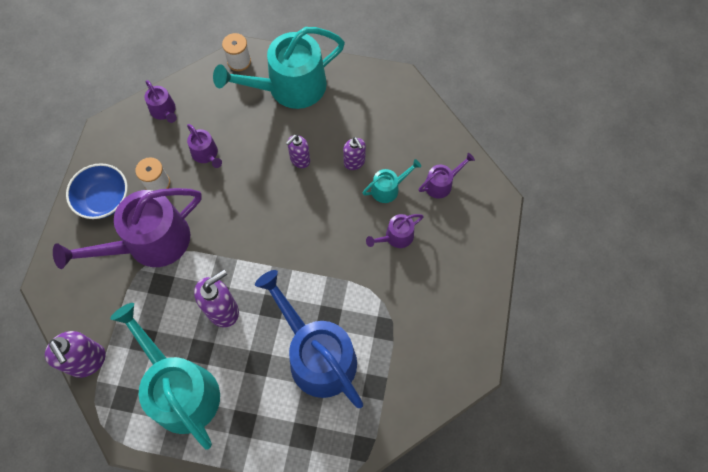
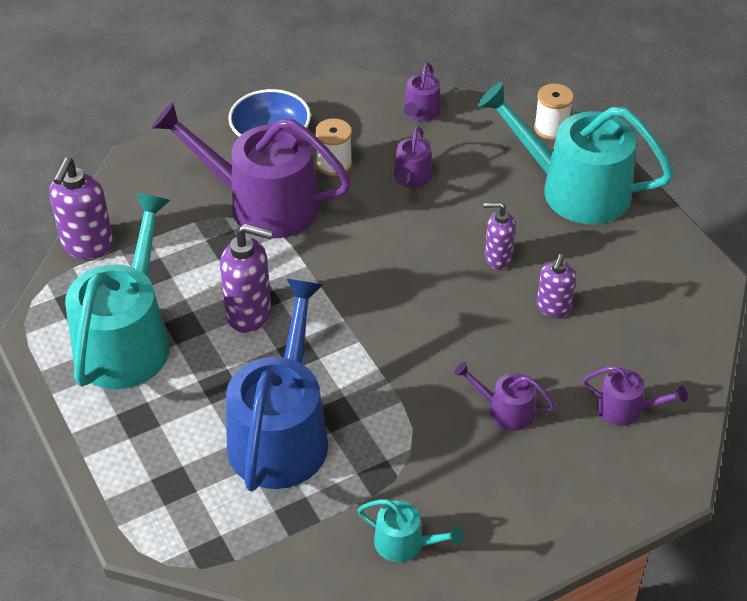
camera: 50 degrees right, 20 degrees down
turquoise watering can [363,159,421,203] -> turquoise watering can moved to [357,499,464,562]

